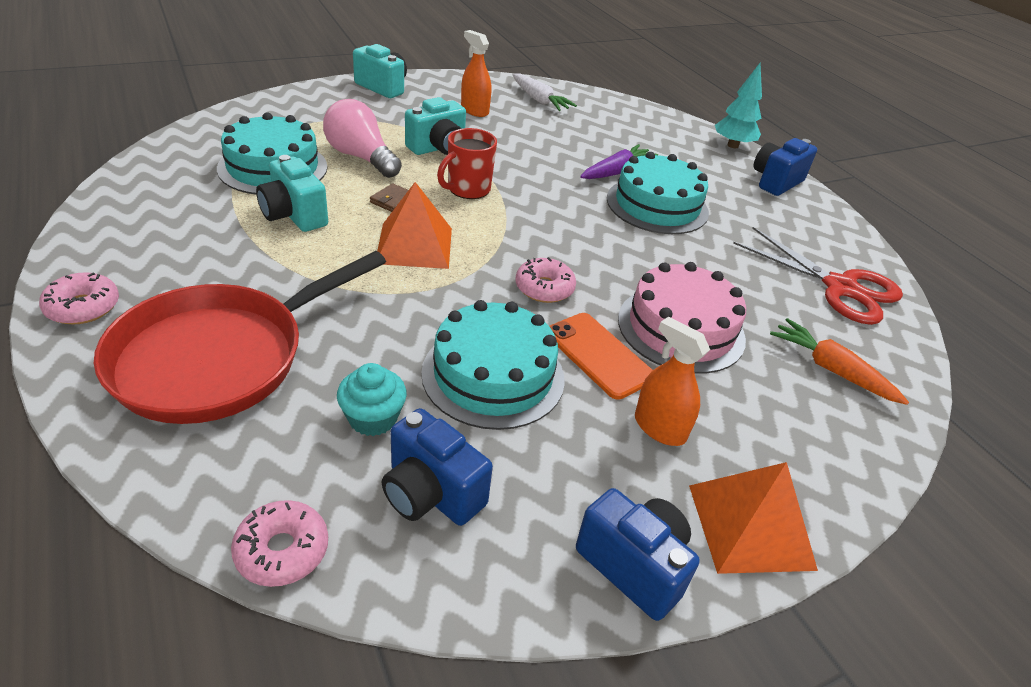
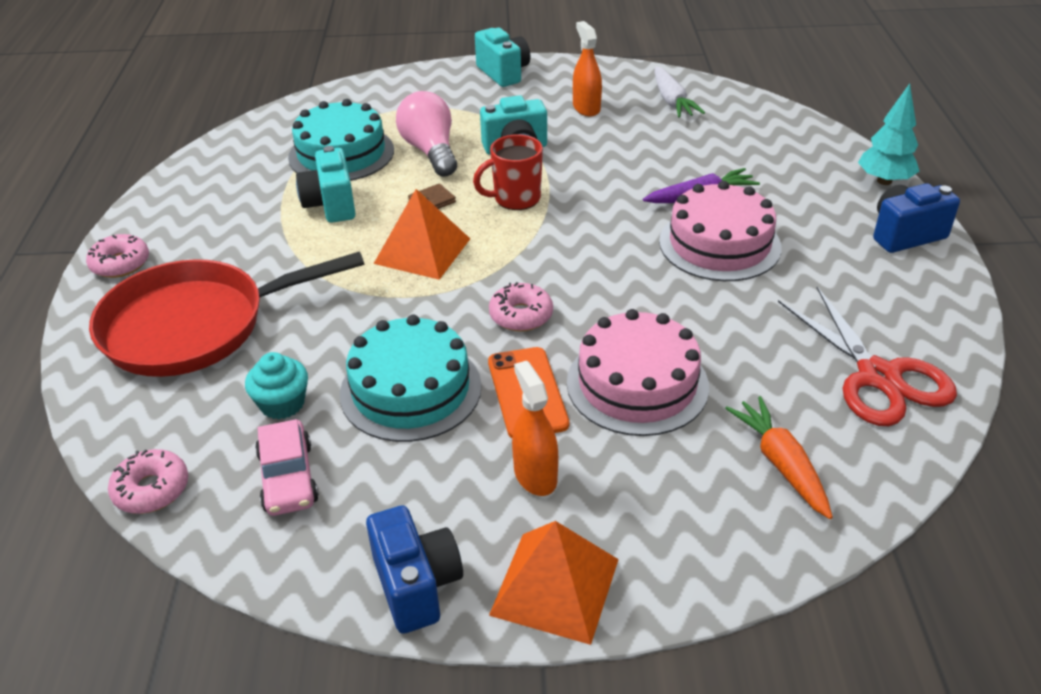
camera: 30 degrees right, 0 degrees up
blue camera [382,408,493,526] -> pink car [255,419,319,516]
turquoise cake [607,152,709,234] -> pink cake [659,181,782,281]

